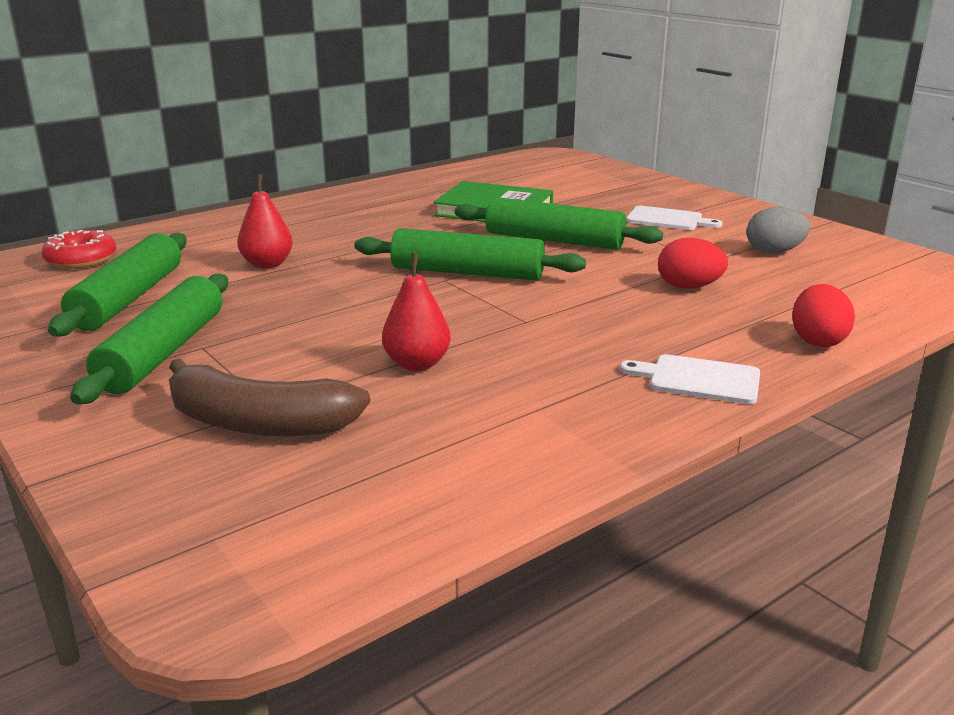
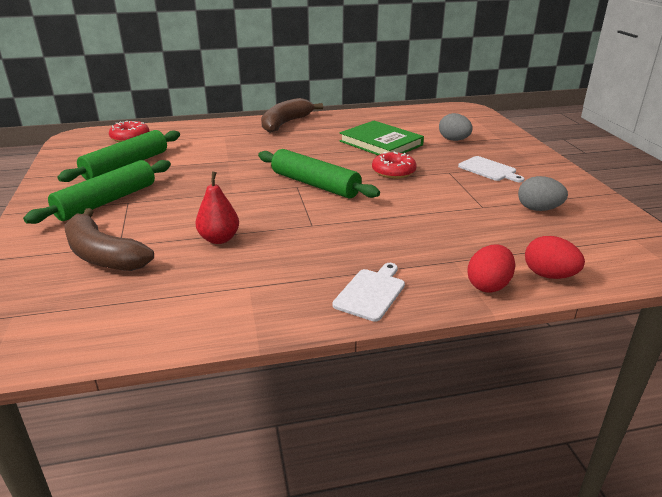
camera: 25 degrees right, 5 degrees up
red pear [237,174,293,269] -> none
green rolling pin [454,197,663,250] -> red donut [372,152,417,179]
white cutting board [620,354,760,404] -> white cutting board turned 75 degrees clockwise [332,263,405,322]
red egg [658,238,728,289] -> red egg moved to [525,236,585,279]
none -> brown banana [261,98,323,133]
none -> grey egg [439,113,473,141]

